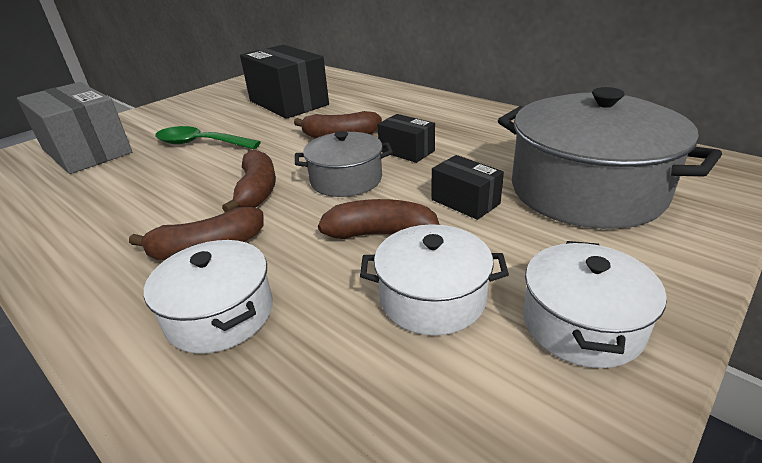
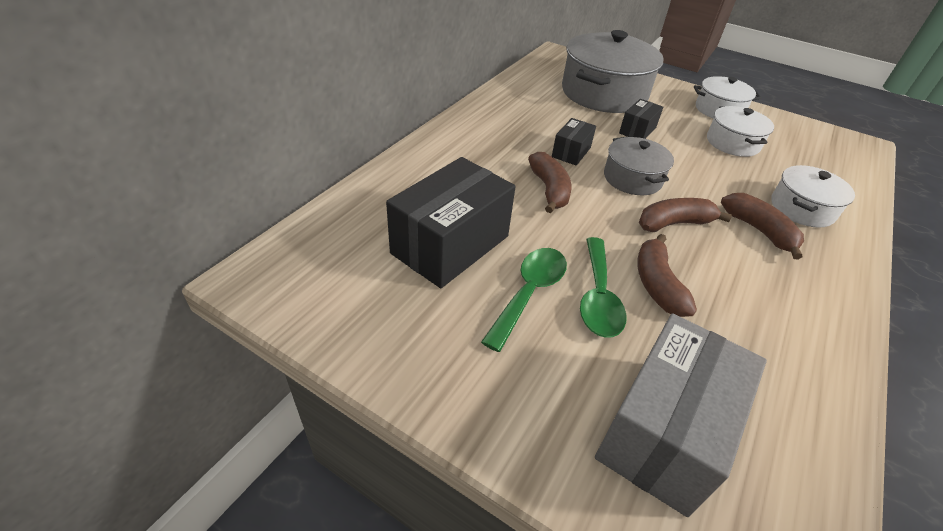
camera: 105 degrees left, 10 degrees up
brown banana [318,199,440,239] -> brown banana moved to [637,234,697,317]
none -> green spoon [481,248,567,352]

